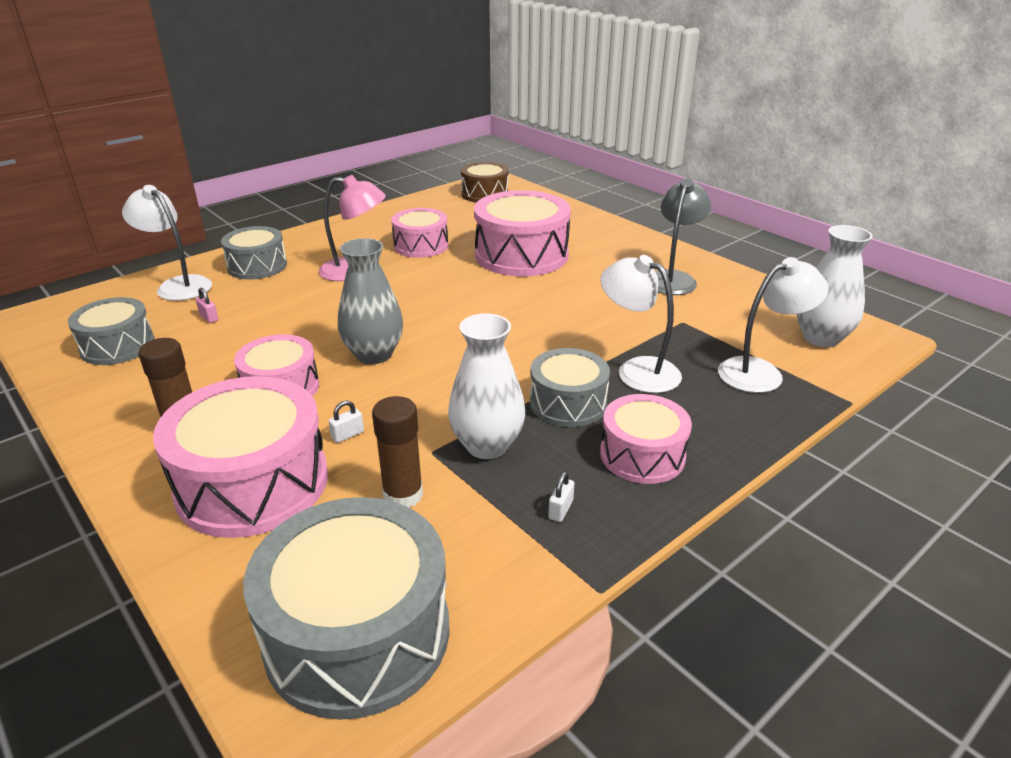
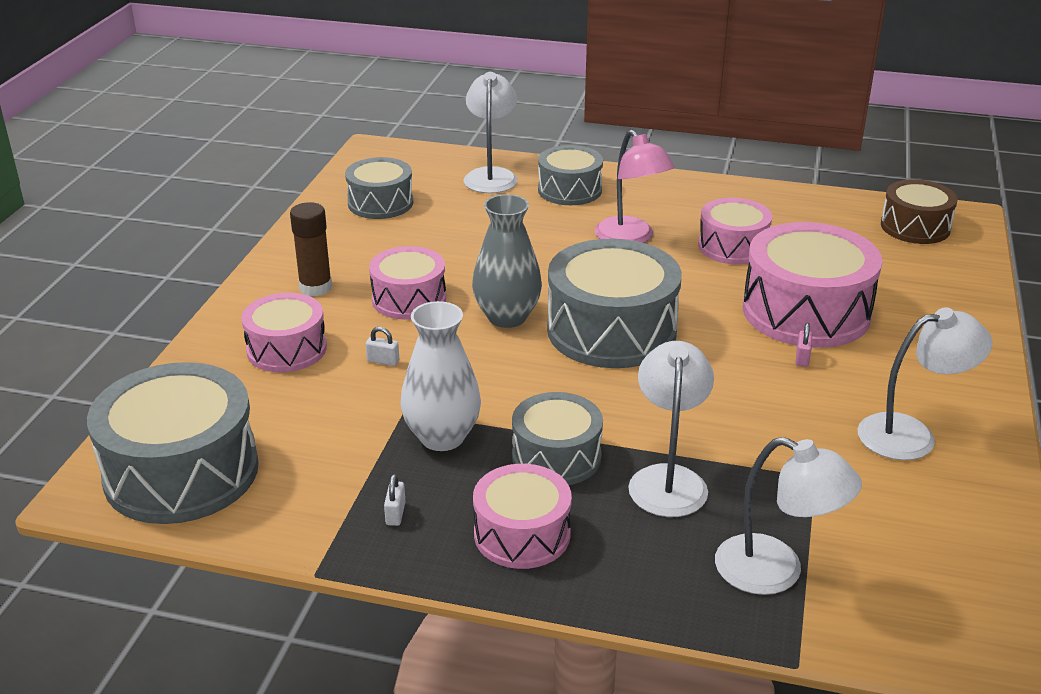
camera: 55 degrees right, 0 degrees up
pink drum [153,376,328,538] -> pink drum [241,293,327,373], size x0.60
pink padlock [196,288,218,323] -> pink padlock moved to [796,323,812,367]
brown glue stick [372,396,423,507] -> none
white padlock [548,472,574,522] -> white padlock turned 75 degrees counterclockwise [384,474,405,526]
grey lamp [655,178,711,295] -> white lamp [857,307,993,460]
white vase [797,225,873,347] -> none
none -> grey drum [547,239,682,368]

